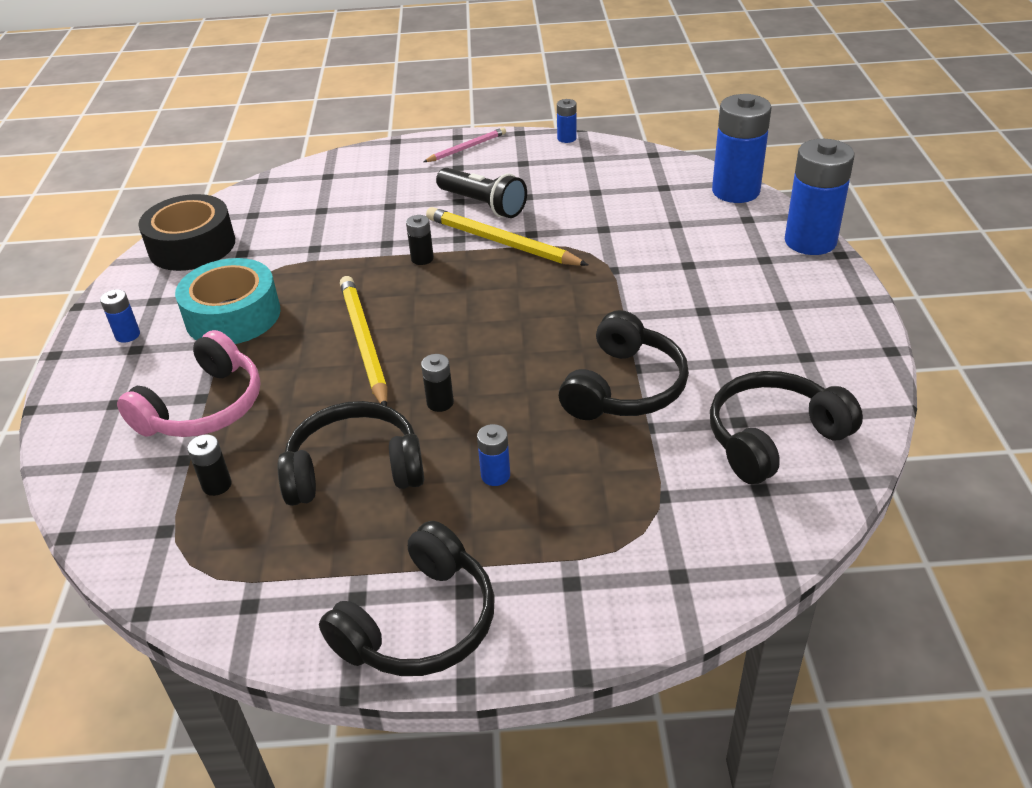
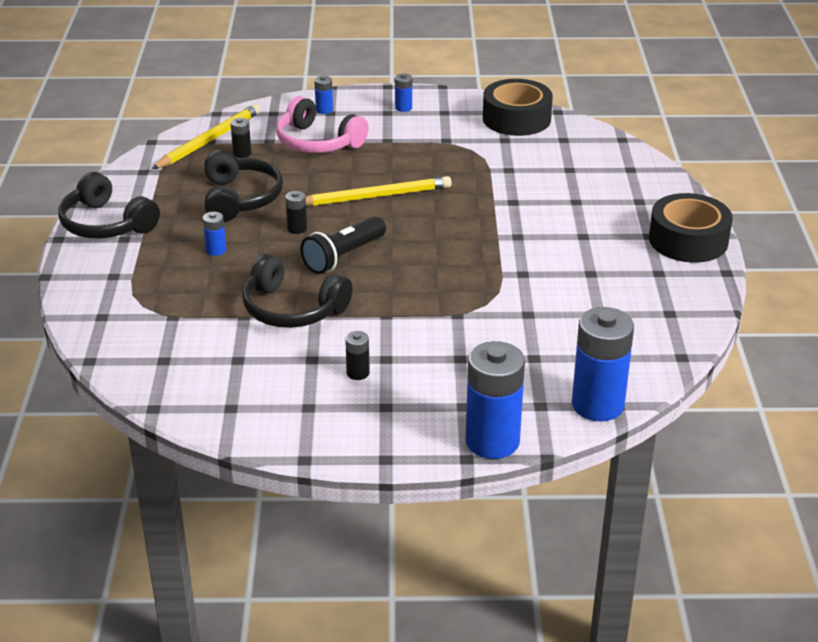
camera: 90 degrees right, 5 degrees down
turquoise tape [175,258,280,344] -> none
black battery [406,215,434,265] -> black battery moved to [345,331,370,380]
pink pencil [423,127,506,162] -> black tape [649,193,733,263]
yellow pencil [426,207,588,266] -> yellow pencil moved to [152,104,261,169]
black flashlight [436,168,527,218] -> black flashlight moved to [300,217,386,274]
blue battery [557,99,577,143] -> blue battery moved to [314,76,333,114]
black headphones [710,371,863,484] -> none

